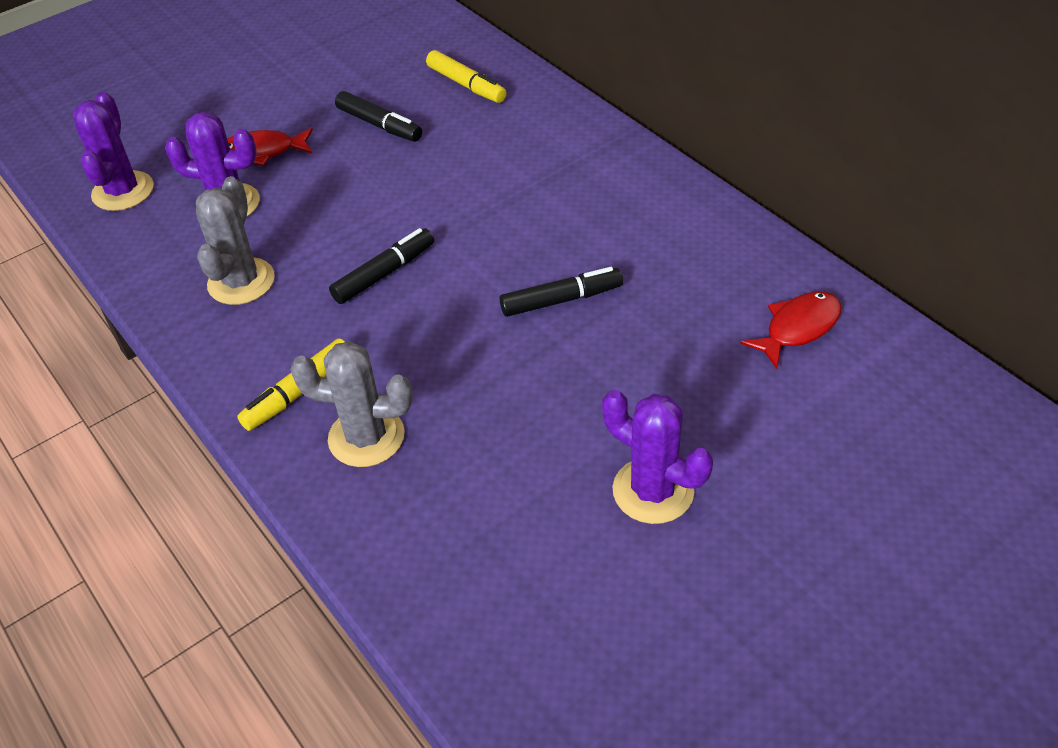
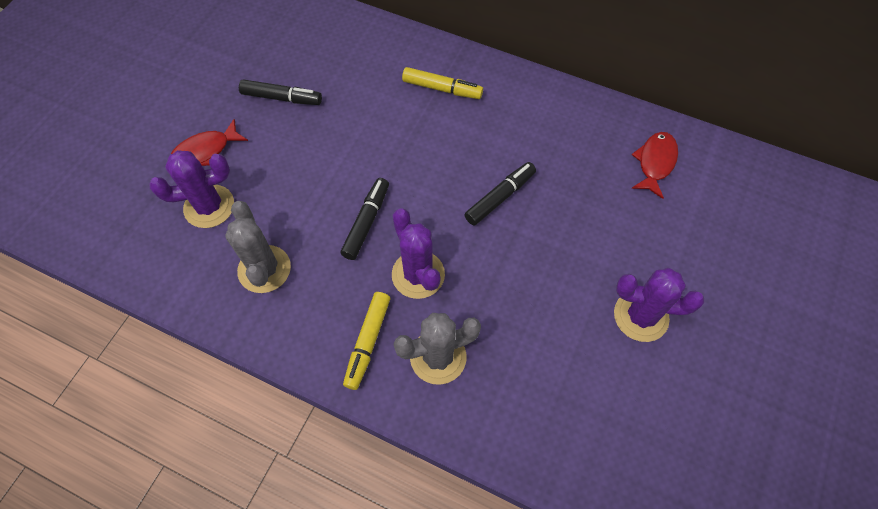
camera: 30 degrees left, 15 degrees up
purple cactus [73,92,154,211] -> purple cactus moved to [392,208,445,299]
yellow marker [426,50,507,103] -> yellow marker moved to [402,67,483,99]

